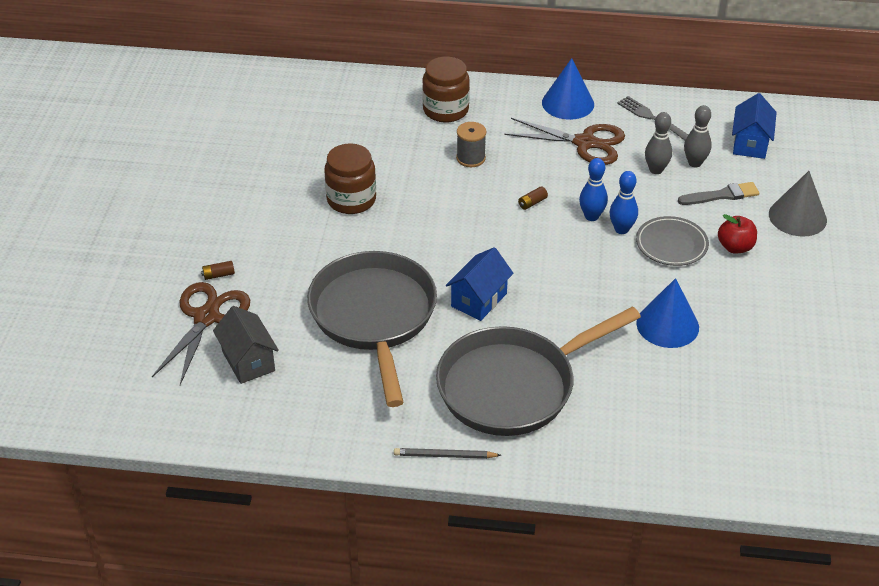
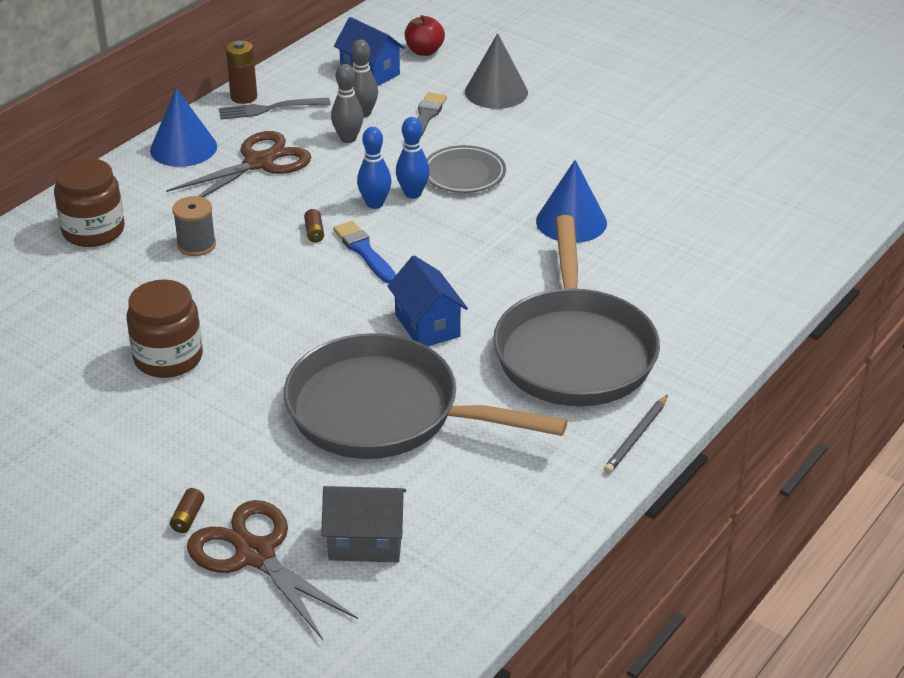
camera: 60 degrees left, 5 degrees down
red apple [718,214,757,253] -> red apple moved to [405,15,445,56]
none -> brown battery [226,40,257,104]
none -> blue brush [333,221,396,283]

